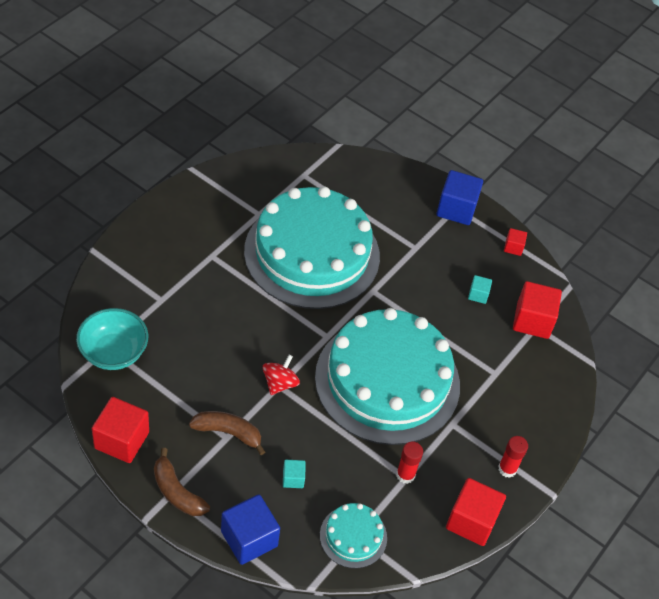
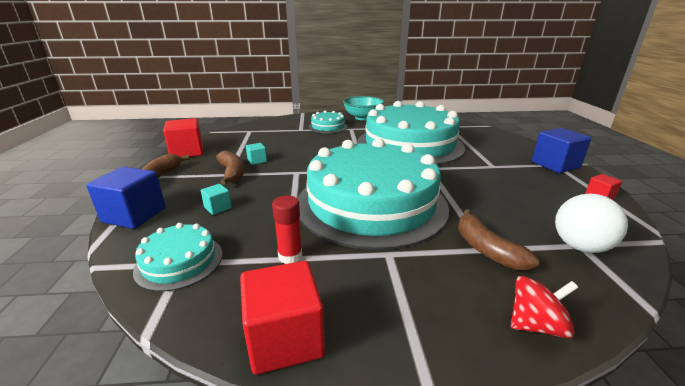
camera: 55 degrees right, 25 degrees down
turquoise bowl [76,308,148,370] -> turquoise bowl moved to [343,96,384,120]
red spinning top [263,355,300,395] -> red spinning top moved to [511,276,578,339]
turquoise cube [468,275,492,304] -> turquoise cube moved to [246,143,267,165]
red glue stick [498,436,528,478] -> none
red cube [513,281,562,339] -> white light bulb [555,194,628,253]
none -> turquoise cake [308,110,348,133]
none -> brown banana [458,209,540,270]

